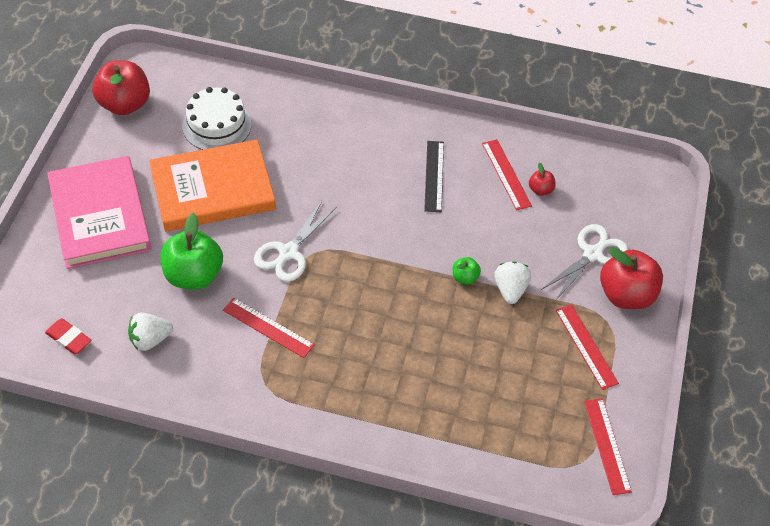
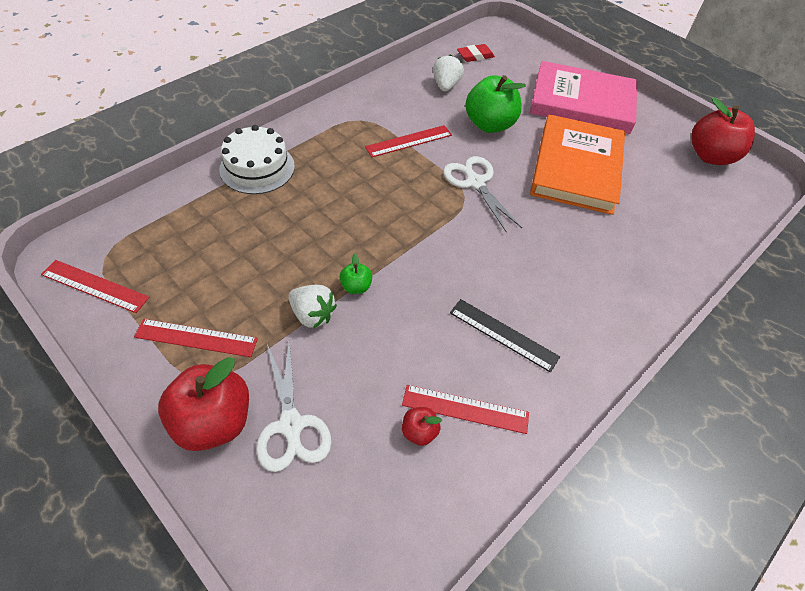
camera: 120 degrees right, 0 degrees up
white cake [182,87,252,150] -> white cake moved to [219,125,295,194]

